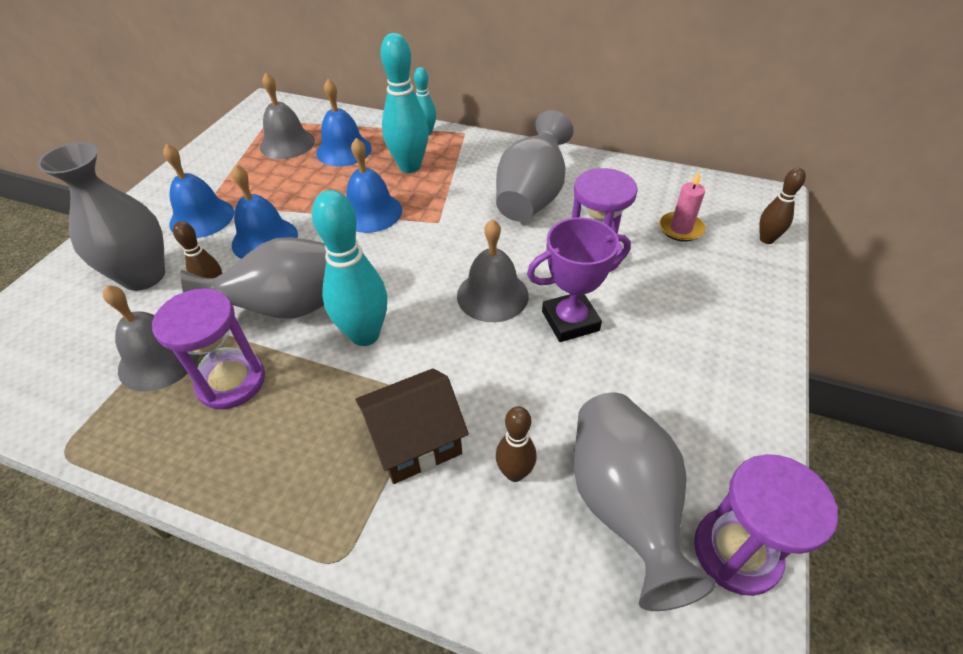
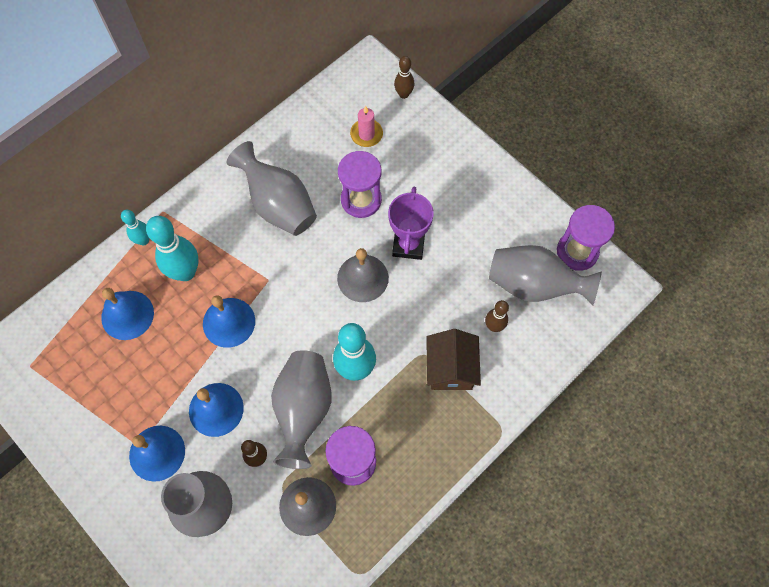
camera: 65 degrees left, 20 degrees up
grey bell [260,73,315,159] -> none

